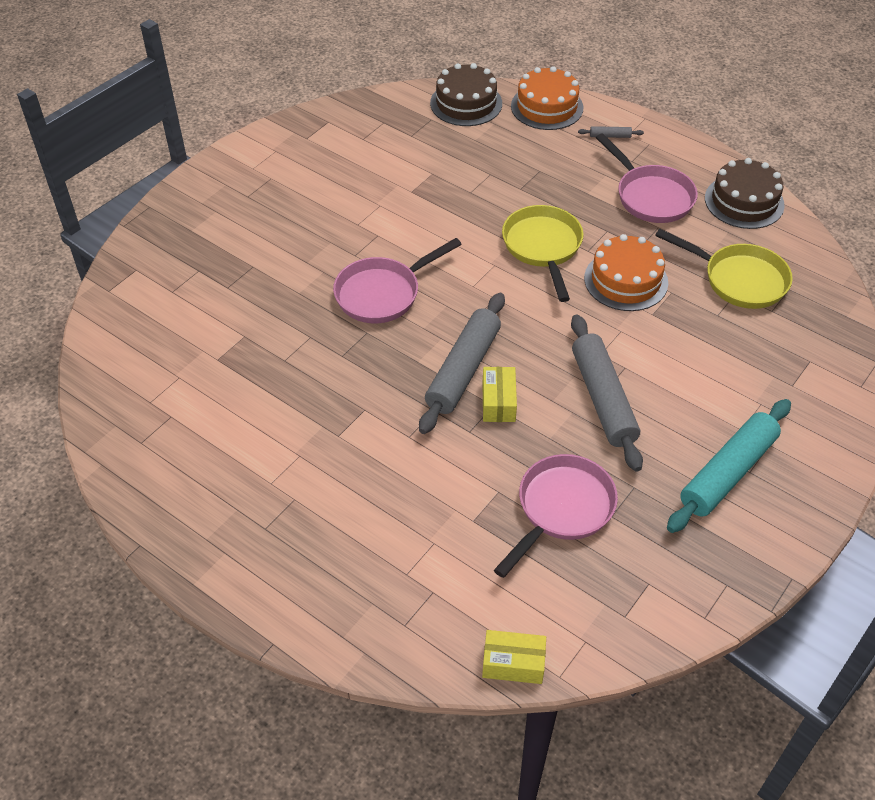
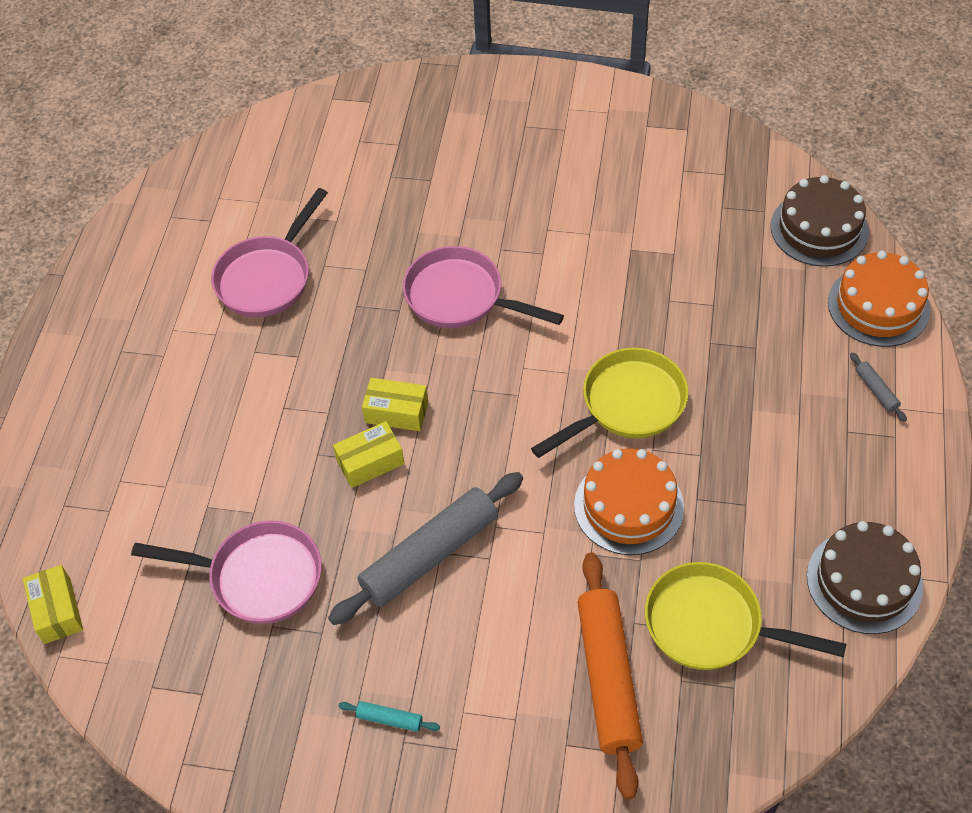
camera: 65 degrees right, 5 degrees up
grey rolling pin [419,293,505,434] -> yellow box [362,378,428,431]
pink pan [596,133,698,223] -> pink pan moved to [211,188,328,317]
yellow pan [655,229,793,309] -> yellow pan turned 105 degrees clockwise [645,562,847,670]
turquoise rolling pin [667,399,791,533] -> turquoise rolling pin [339,701,440,732], size x0.40
none -> orange rolling pin [577,553,643,799]

